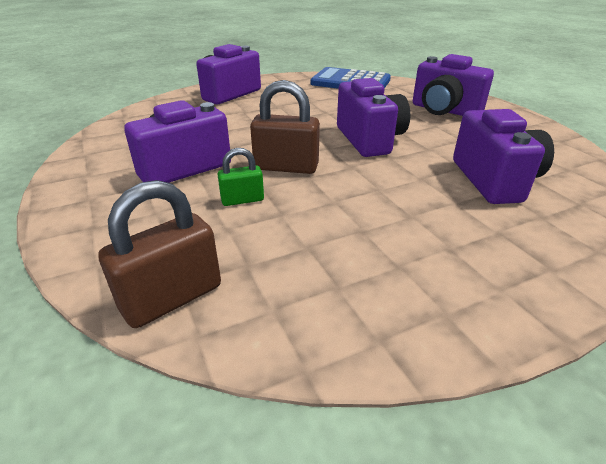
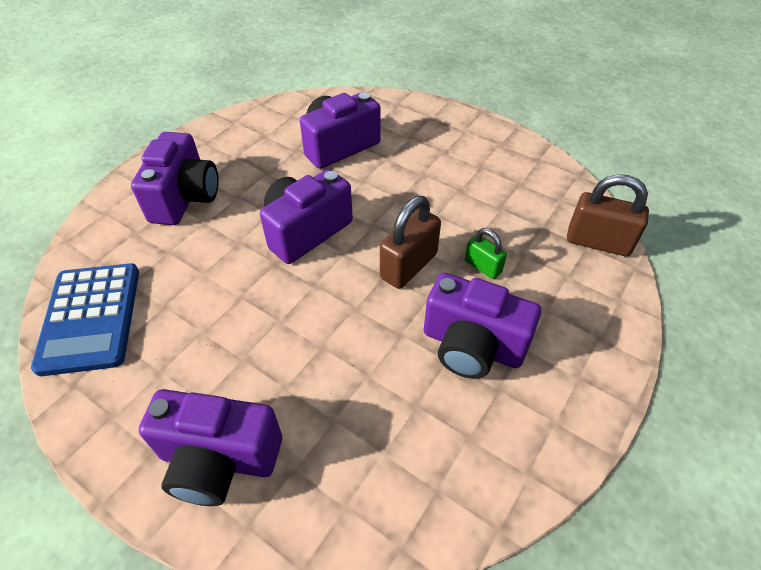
camera: 120 degrees left, 15 degrees up
brown padlock [250,80,320,174] -> brown padlock turned 60 degrees clockwise [380,196,441,289]

